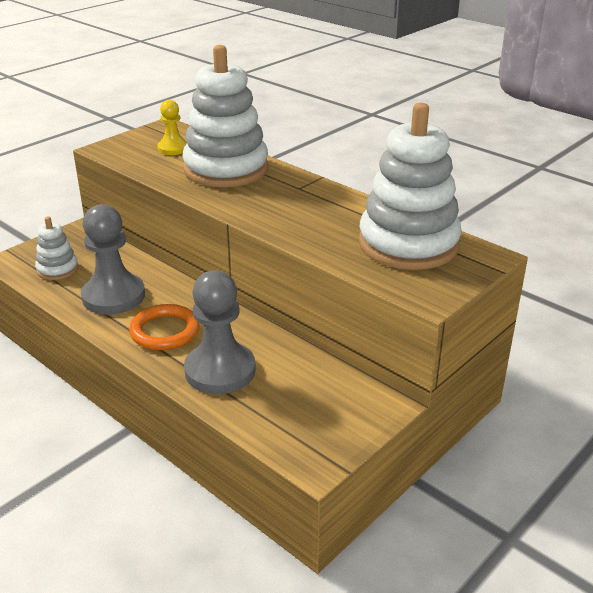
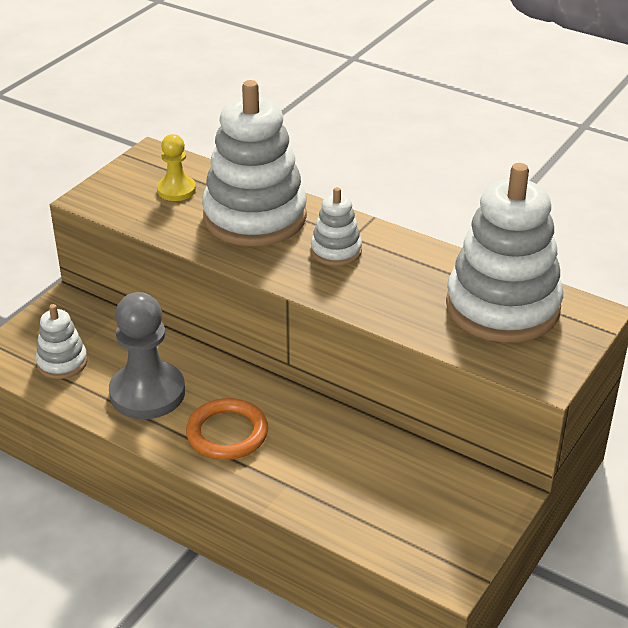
camera: 10 degrees left, 5 degrees up
grey pawn [184,271,256,394] -> none
none -> white stacking toy [311,187,362,266]

